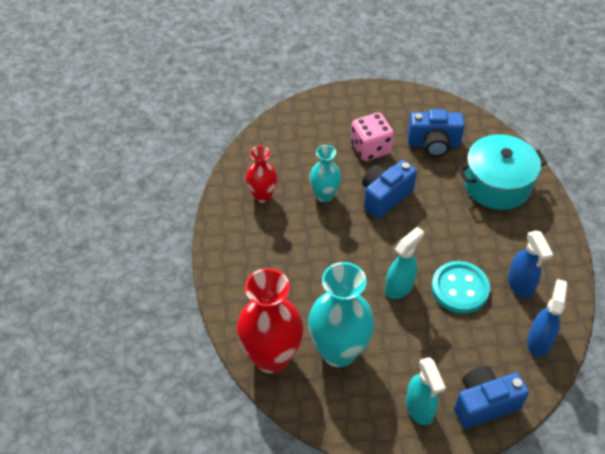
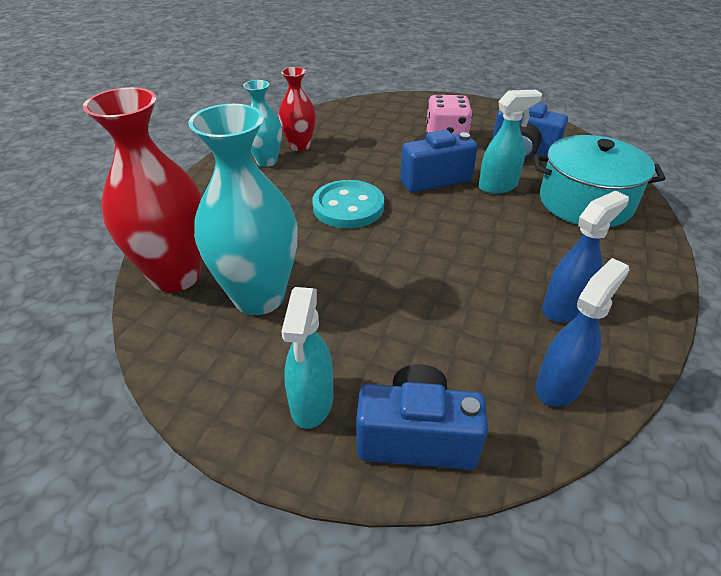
camera: 25 degrees right, 10 degrees down
turquoise vase [309,145,341,202] -> turquoise vase moved to [243,80,282,167]
turquoise spray bottle [385,227,424,299] -> turquoise spray bottle moved to [479,90,542,194]
turquoise button [431,261,490,314] -> turquoise button moved to [312,180,384,229]
blue spray bottle [508,231,553,298] -> blue spray bottle turned 135 degrees counterclockwise [542,191,629,322]

